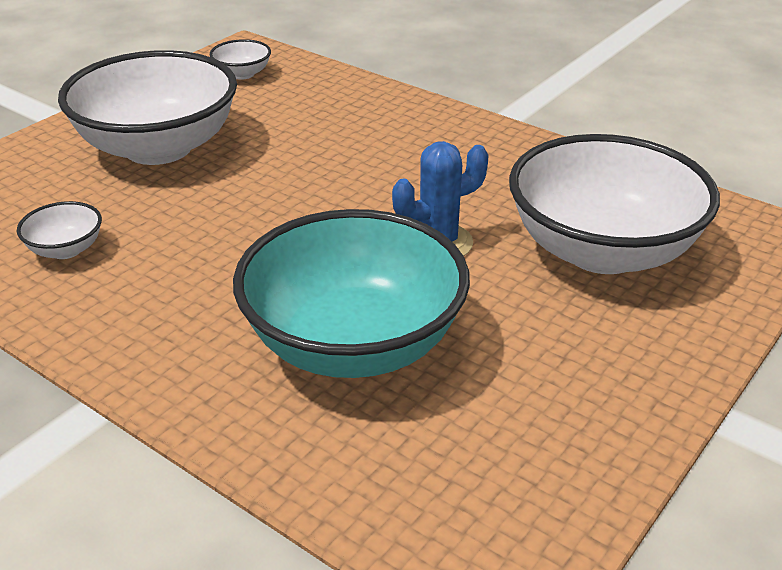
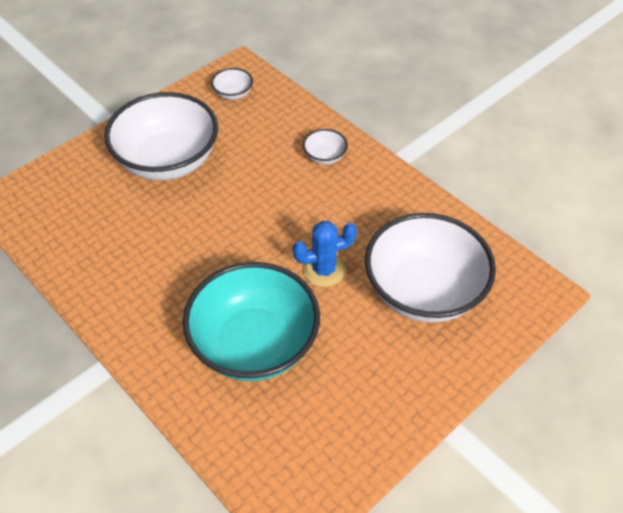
camera: 10 degrees right, 15 degrees up
white bowl [17,201,102,259] -> white bowl moved to [303,129,348,165]

